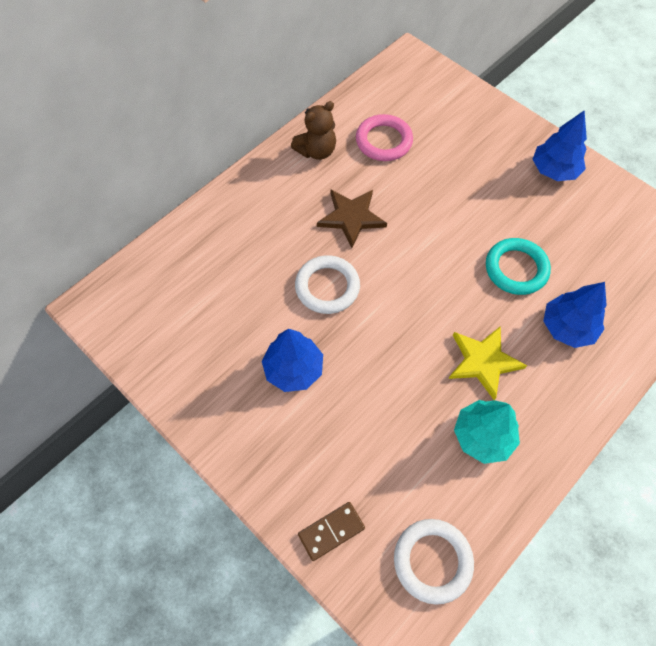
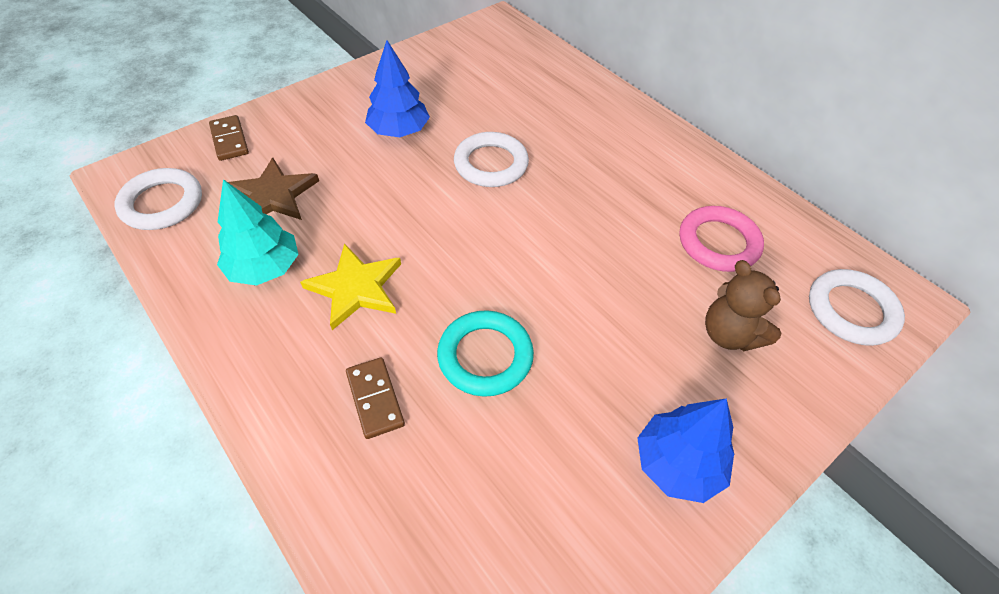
camera: 95 degrees right, 10 degrees down
brown teddy bear [291,101,336,160] -> brown teddy bear moved to [705,260,781,351]
brown star [317,190,387,248] -> brown star moved to [228,158,319,220]
blue tree [543,282,607,348] -> brown domino [346,357,405,439]
none -> white ring [809,269,905,346]

